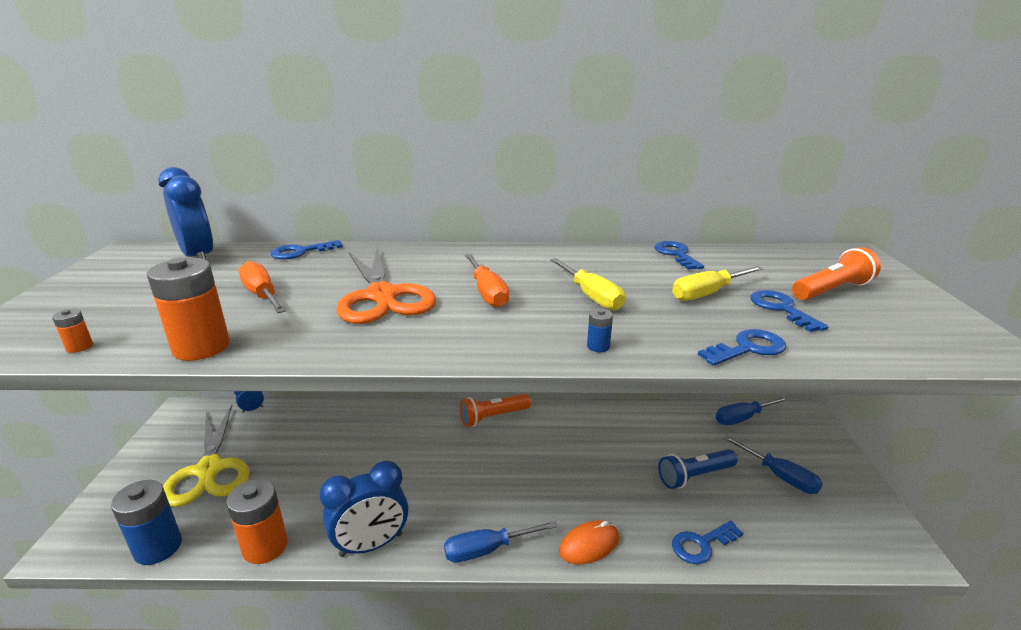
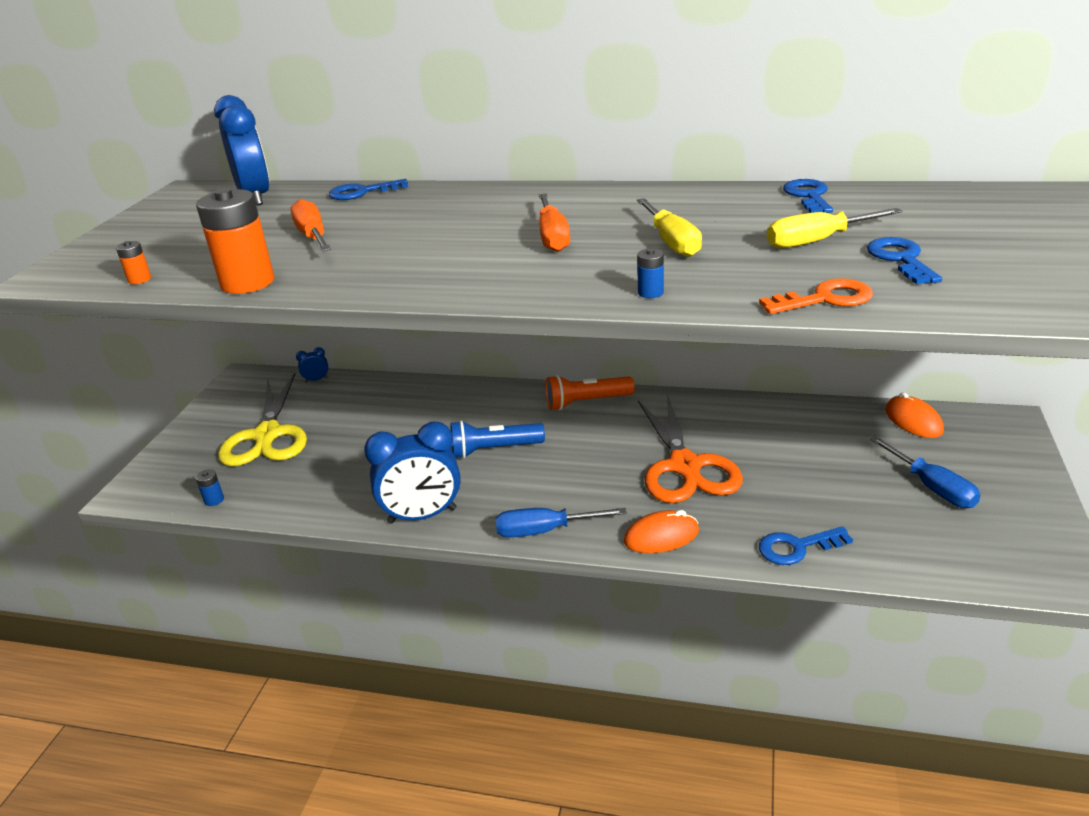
camera: 15 degrees right, 5 degrees up
blue battery [111,480,182,565] -> blue battery [196,469,224,506], size x0.44
orange battery [226,479,288,564] -> none
orange scissors [336,247,436,324] -> orange scissors moved to [638,394,743,503]
blue flashlight [658,449,738,489] -> blue flashlight moved to [451,420,545,459]
blue key [698,329,786,366] -> orange key [759,278,873,314]
blue screwdriver [716,396,789,425] -> orange mouse [885,392,944,438]
orange flashlight [792,247,881,300] -> none

